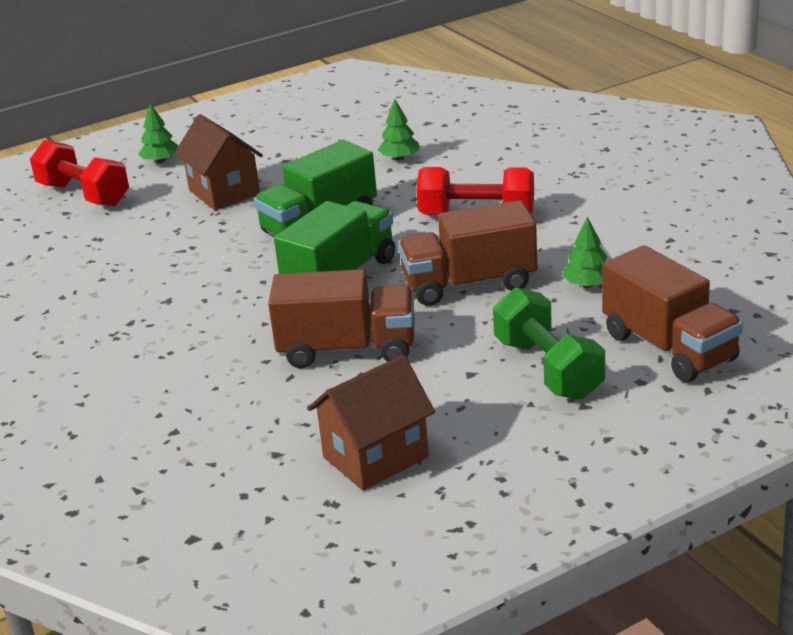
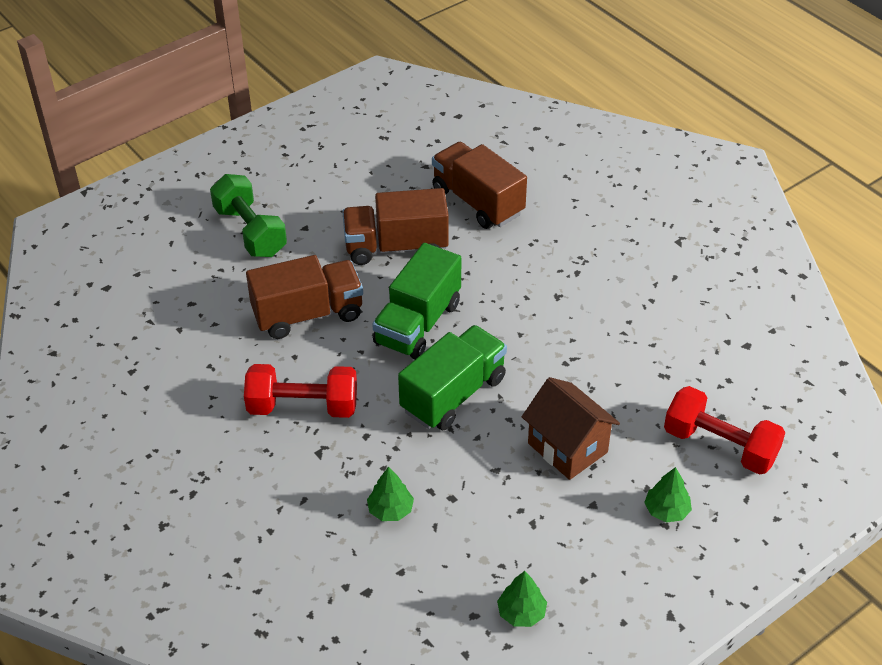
camera: 170 degrees right, 15 degrees up
brown house [307,355,435,491] -> none
green tree [562,217,607,288] -> green tree moved to [497,571,547,627]
brown truck [602,245,743,382] -> brown truck moved to [432,142,527,229]

